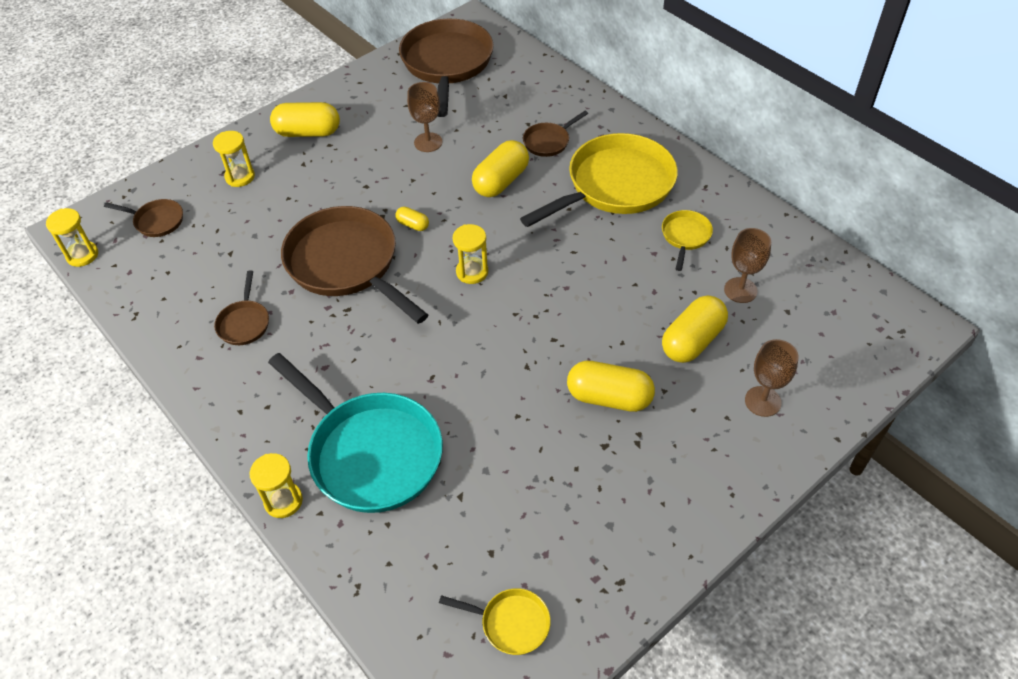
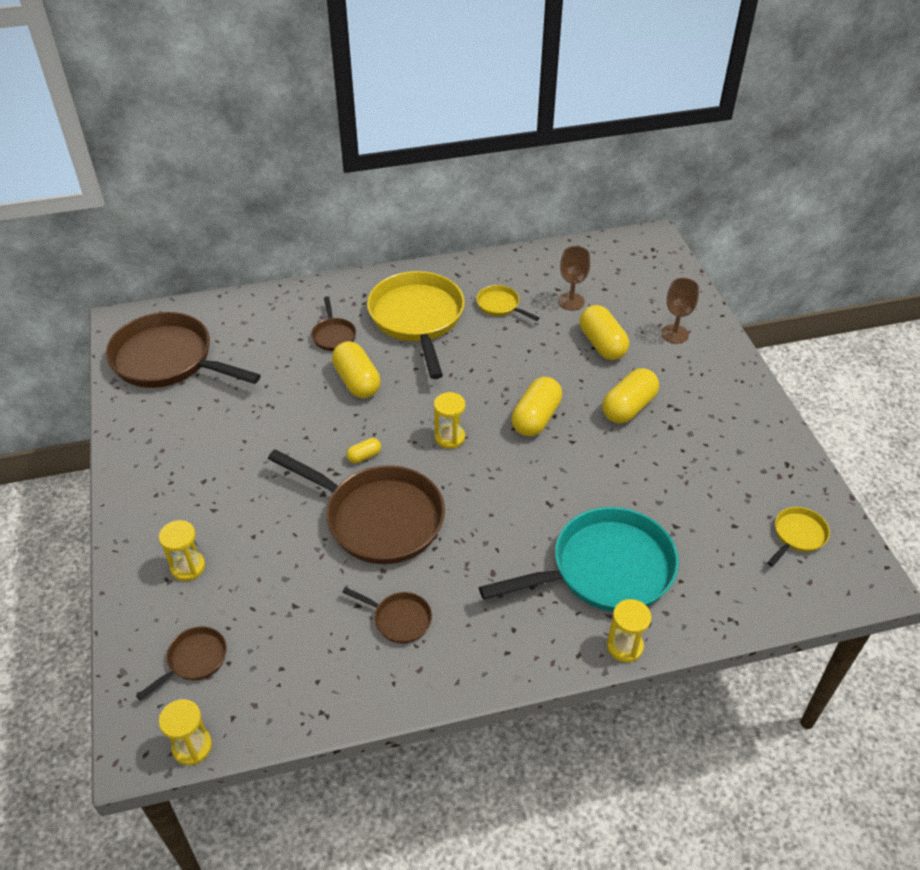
camera: 65 degrees left, 5 degrees down
yellow capsule [270,102,340,137] -> yellow capsule moved to [511,377,562,436]
brown pan [281,206,428,324] -> brown pan turned 135 degrees counterclockwise [268,449,445,564]
brown goblet [407,82,442,152] -> none

